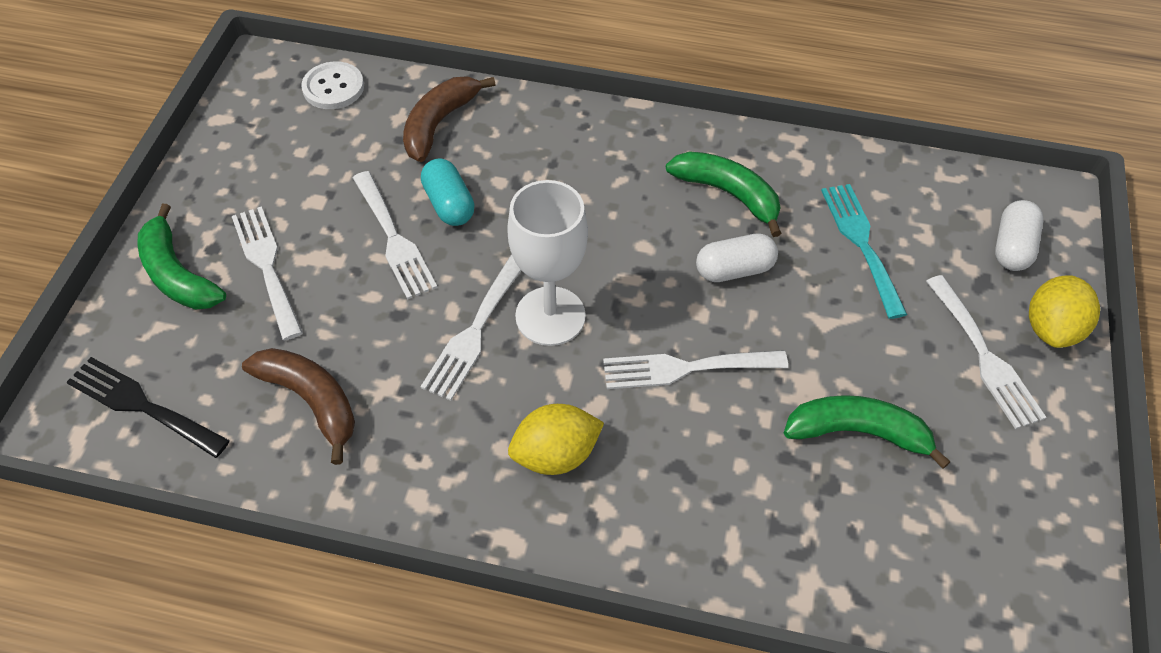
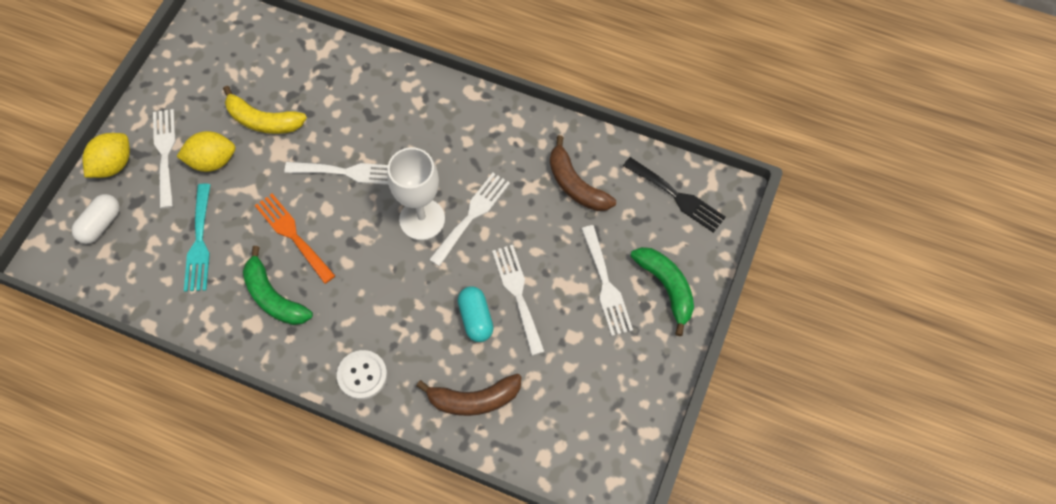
camera: 170 degrees left, 10 degrees up
white button [301,61,364,109] -> white button moved to [337,350,387,400]
brown banana [403,76,496,162] -> brown banana turned 45 degrees clockwise [416,374,521,416]
yellow lemon [508,404,604,475] -> yellow lemon moved to [176,131,235,172]
white capsule [696,233,778,282] -> orange fork [255,194,335,284]
green banana [784,395,950,469] -> yellow banana [223,86,307,134]

